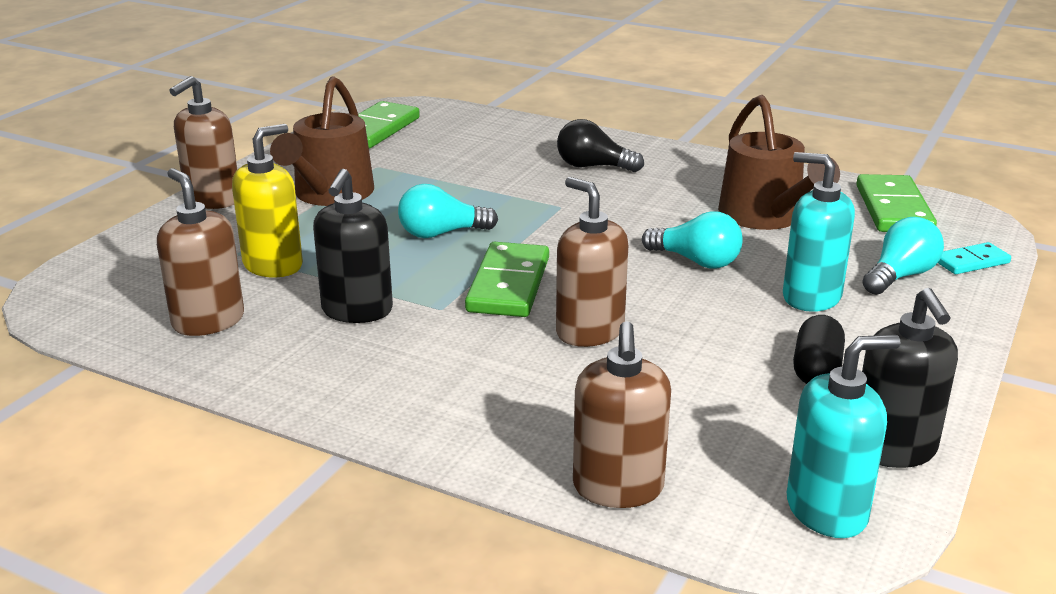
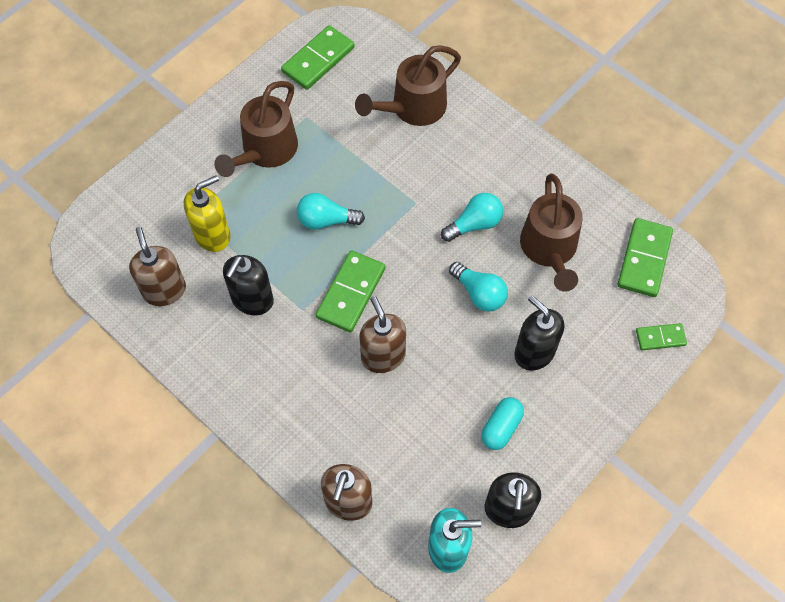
camera: 15 degrees right, 35 degrees up
brown soap dispenser [169,76,237,209] -> none
black light bulb [557,119,644,172] -> none
turquoise soap dispenser [783,152,855,312] -> black soap dispenser [514,295,564,371]
black capsule [793,315,845,384] -> turquoise capsule [481,397,524,450]
turquoise light bulb [862,217,944,295] -> turquoise light bulb moved to [441,193,503,242]
turquoise domino [938,242,1011,274] -> green domino [636,323,687,350]
none -> brown watering can [355,45,461,126]

